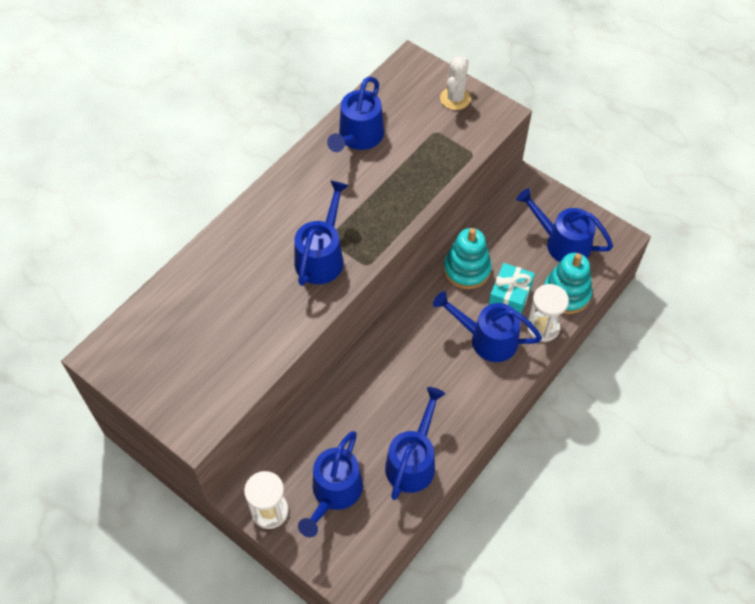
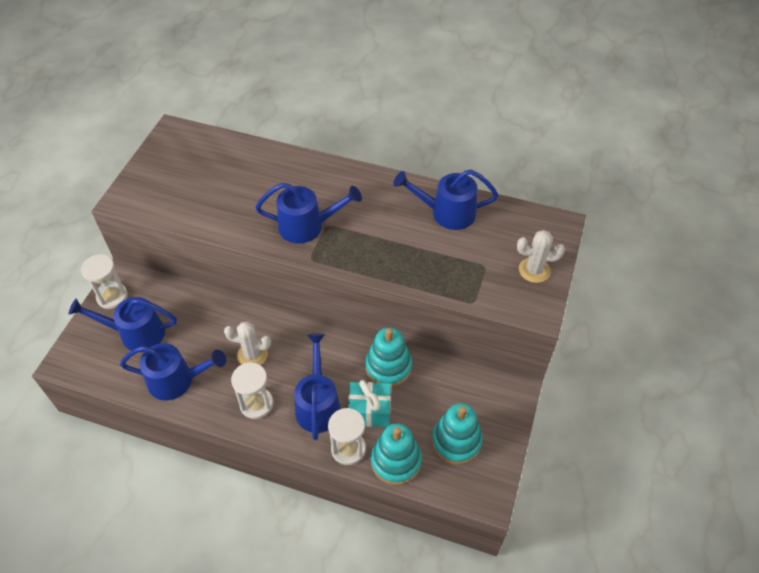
camera: 70 degrees right, 5 degrees down
blue watering can [516,188,613,262] -> turquoise stacking toy [432,403,483,465]
none -> white cactus [224,321,271,365]
none -> white hourglass [231,362,273,419]

